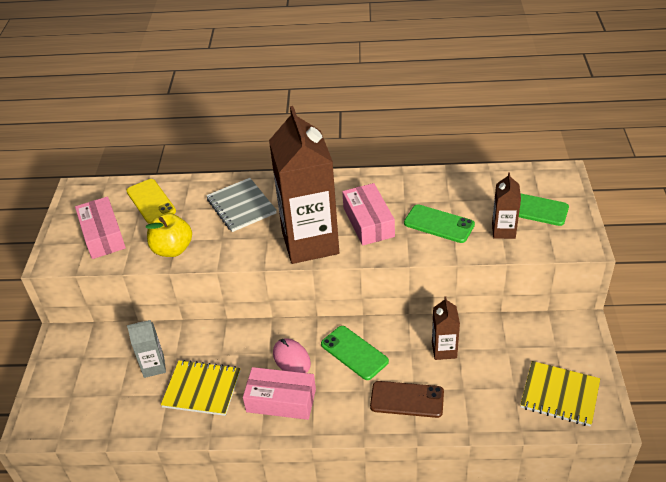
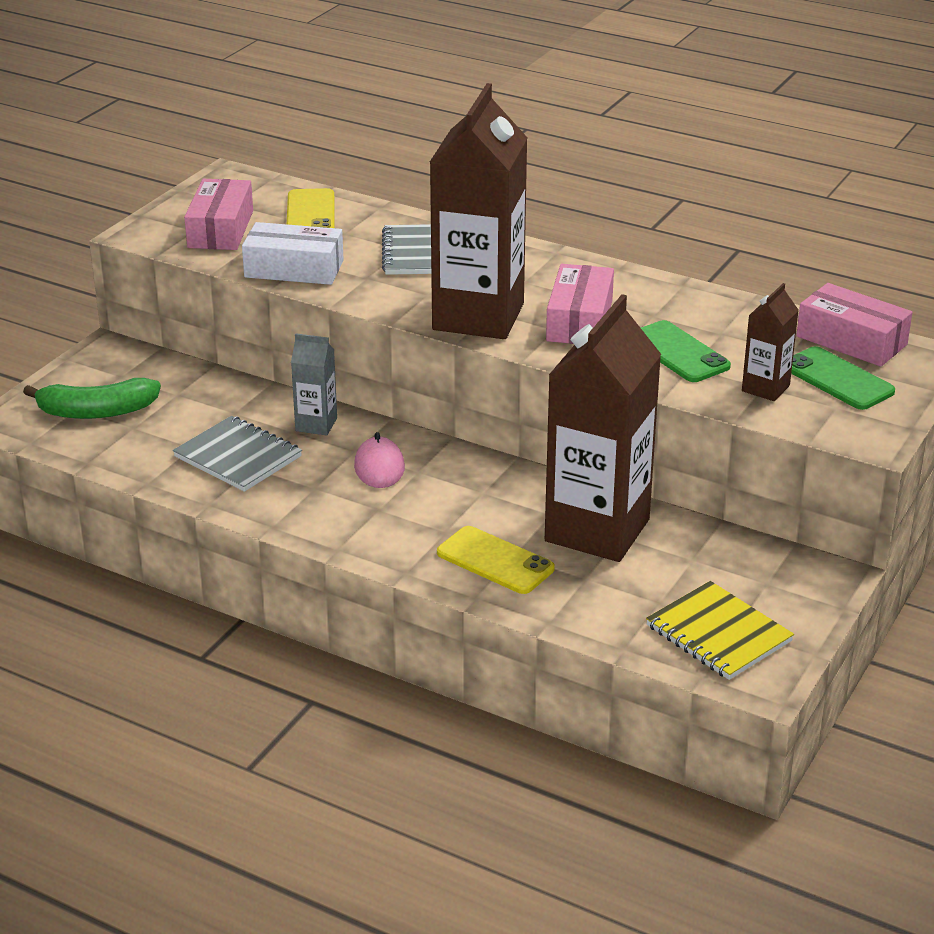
camera: 25 degrees right, 10 degrees down
grey carton [127,320,166,378] -> grey carton moved to [291,333,337,436]
yellow apple [146,214,192,257] -> white box [242,222,344,285]
yellow notebook [161,360,240,416] -> grey notebook [173,416,302,492]
pink box [243,367,316,420] -> pink box moved to [796,283,913,367]
green phone [321,326,389,380] -> none
brown phone [370,381,444,418] -> yellow phone [437,526,555,594]
brown carton [432,296,460,360] -> brown carton [545,294,661,562], size x2.23
none -> green banana [23,378,161,419]

